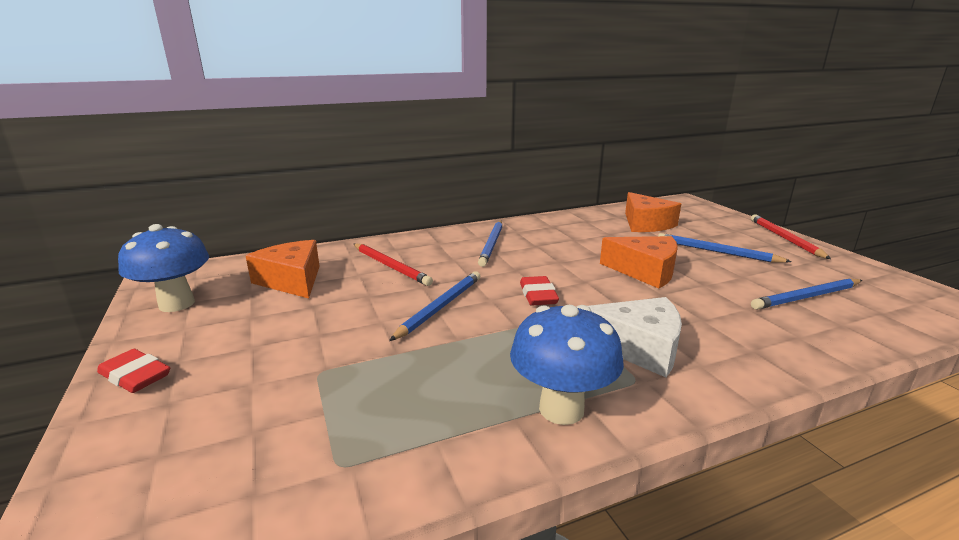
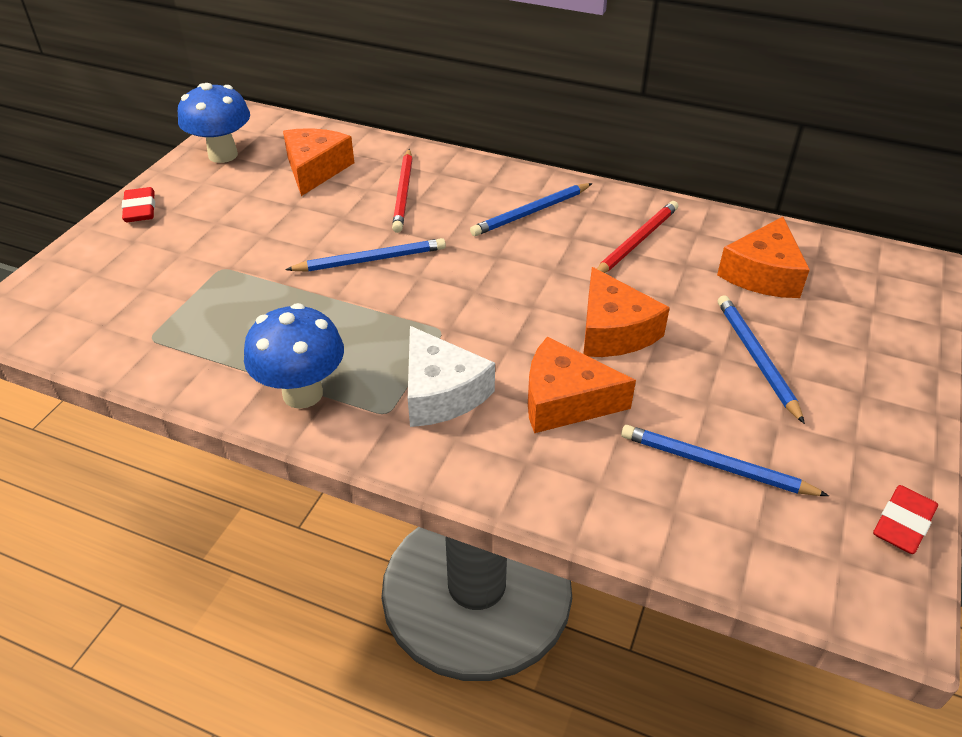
camera: 45 degrees right, 20 degrees up
red eraser [520,276,559,305] -> red eraser moved to [873,485,938,554]
red pencil [751,214,831,259] -> red pencil moved to [597,201,678,273]
none -> orange cheese [528,336,636,433]

